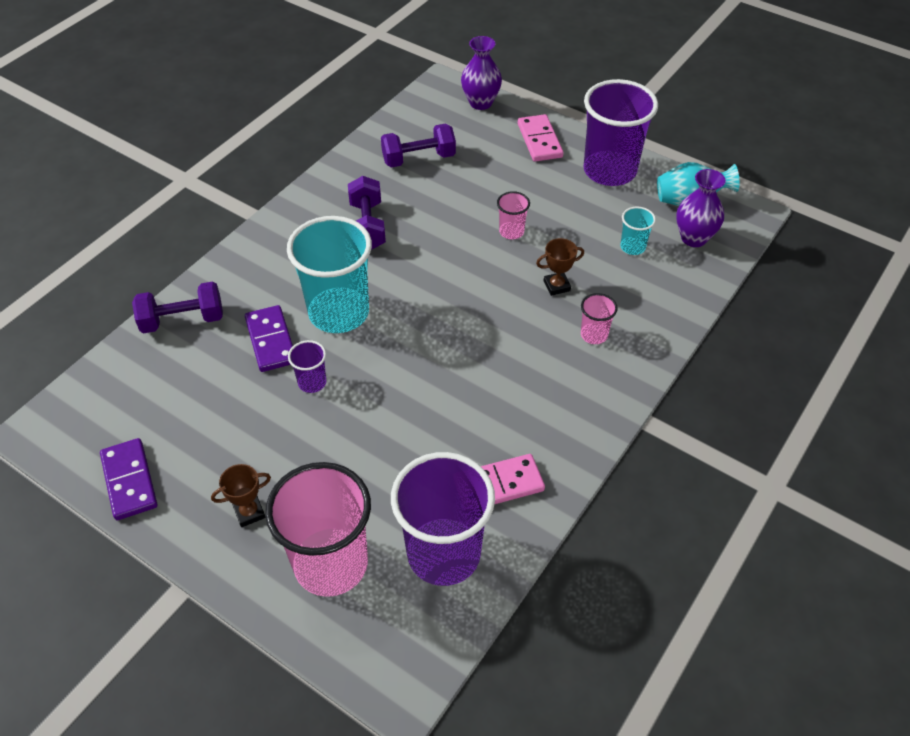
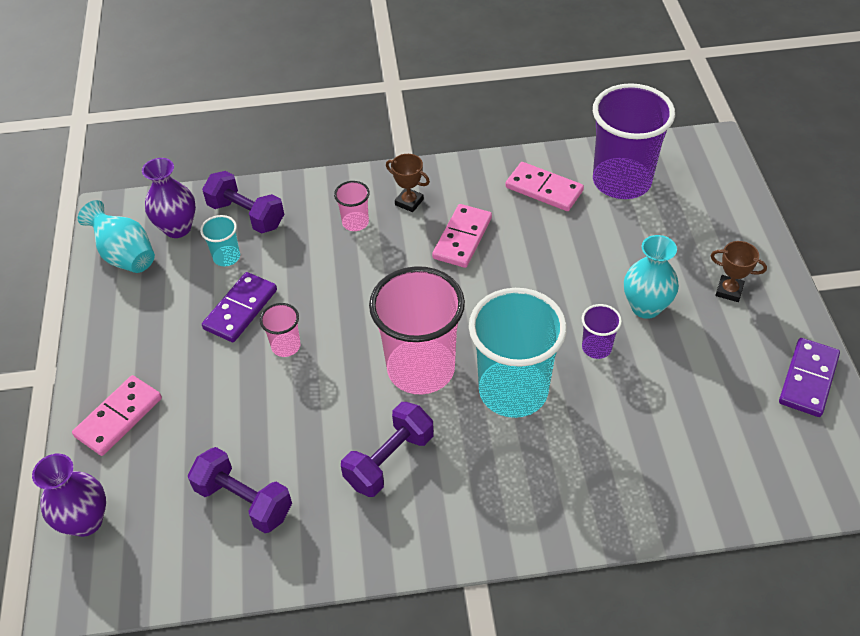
camera: 130 degrees left, 0 degrees up
purple dumbbell [132,282,223,333] -> purple dumbbell moved to [202,171,284,234]
purple domino [245,305,293,372] -> purple domino moved to [202,272,277,342]
pink cup [265,462,371,597] -> pink cup moved to [369,266,465,394]
brown trophy [536,238,584,296] -> brown trophy moved to [386,154,430,212]
purple cup [584,79,658,186] -> none
none -> pink domino [432,204,492,268]
none -> turquoise vase [624,235,679,319]

